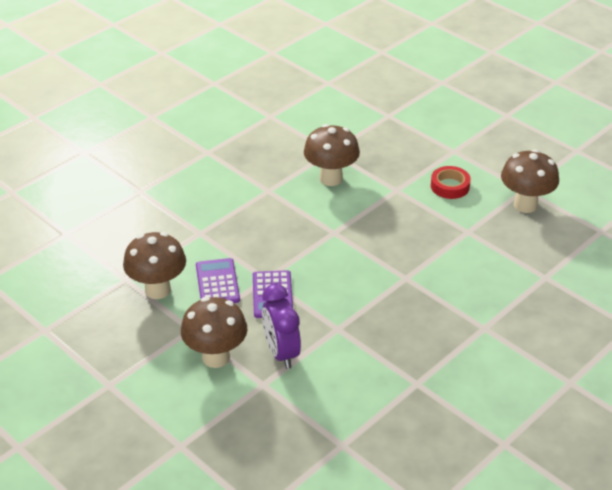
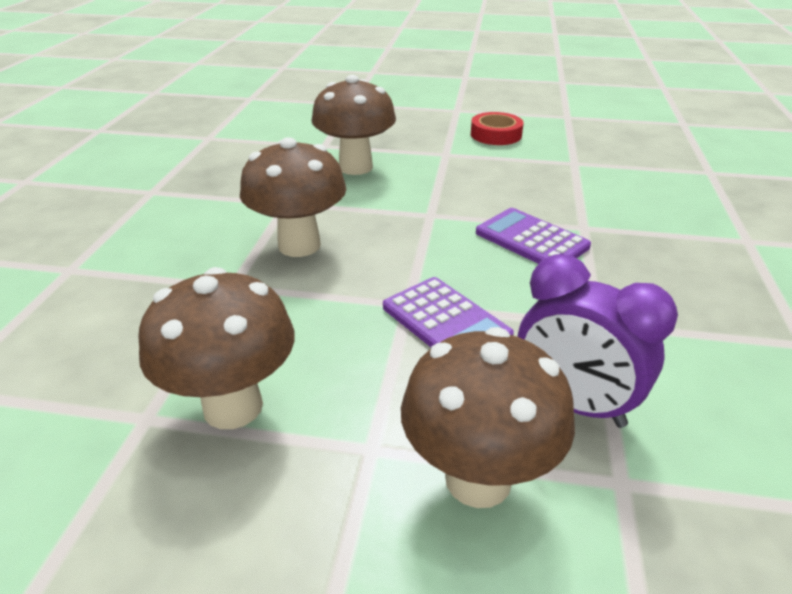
camera: 35 degrees left, 5 degrees down
purple calculator [196,258,240,303] -> purple calculator moved to [476,208,591,264]
brown mushroom [501,149,559,213] -> brown mushroom moved to [240,137,346,257]

